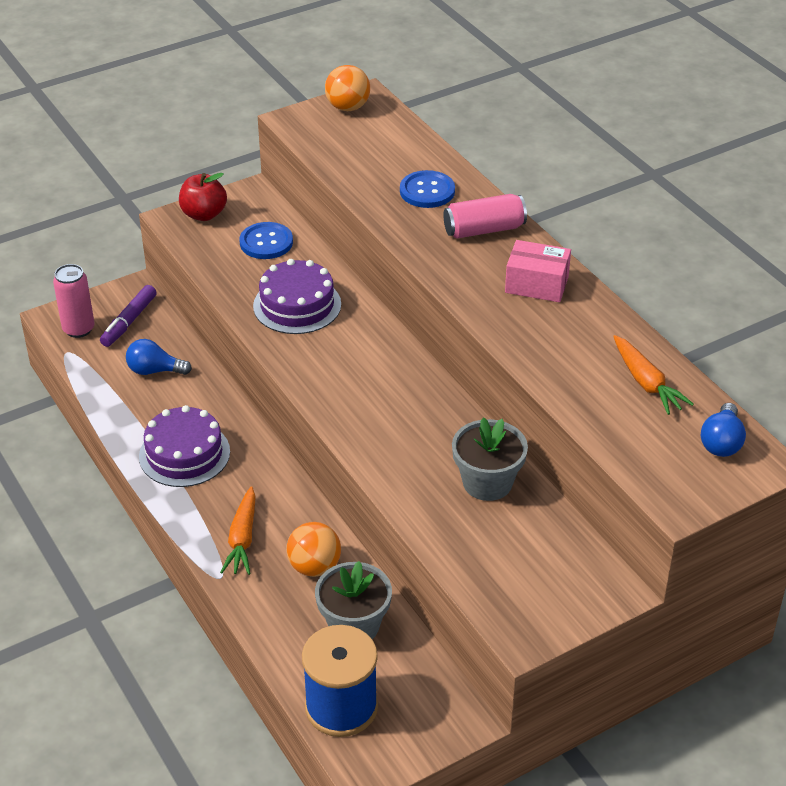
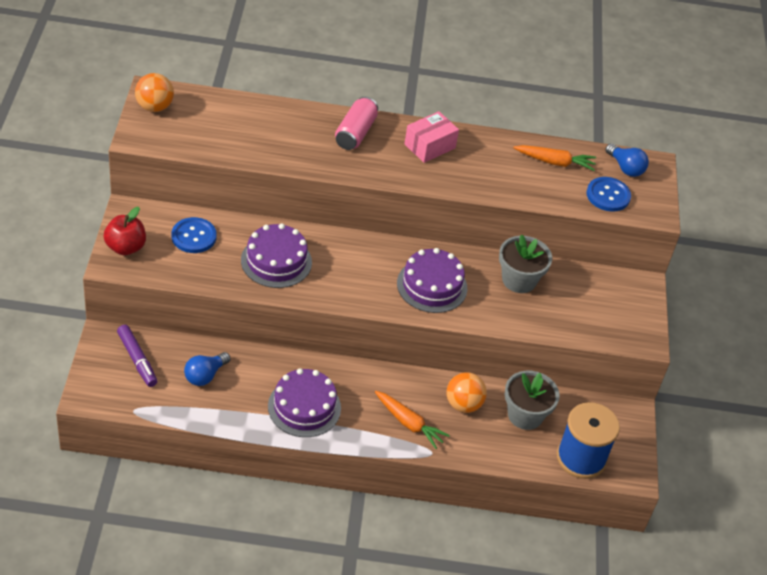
camera: 60 degrees left, 5 degrees up
pink can [53,264,95,338] -> none
blue button [400,170,455,208] -> blue button moved to [586,177,631,212]
none -> purple cake [397,248,467,313]

